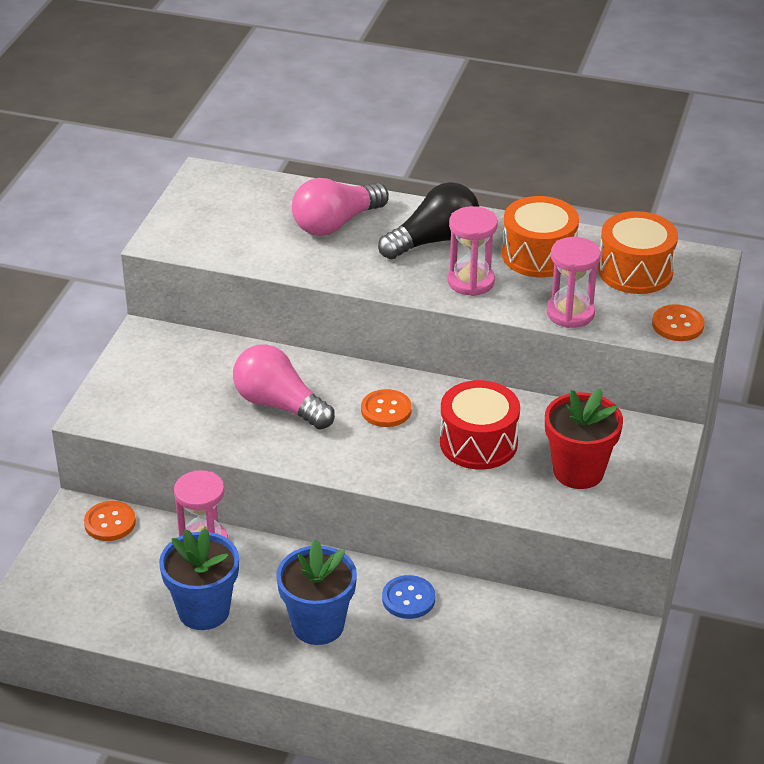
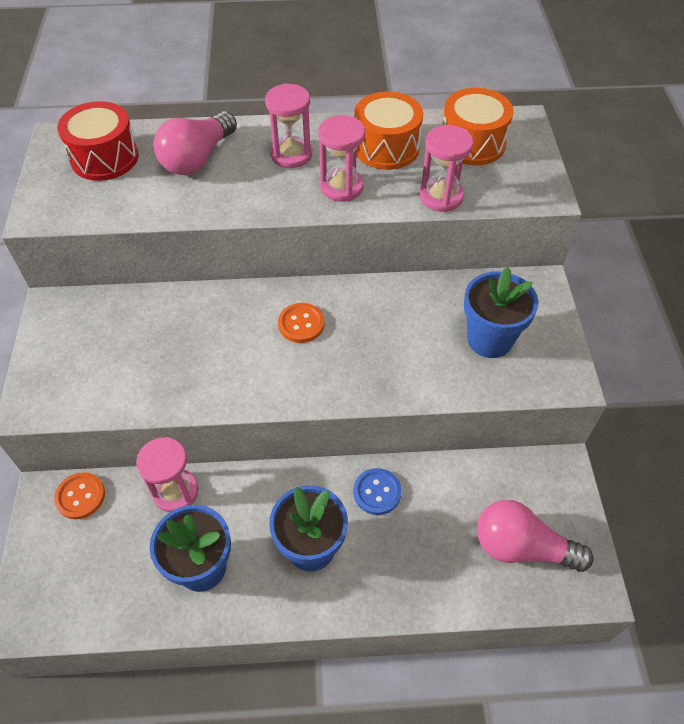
camera: 20 degrees left, 15 degrees up
pink light bulb [233,344,335,429] -> pink light bulb moved to [477,500,594,572]
black light bulb [378,182,479,259] -> pink hourglass [265,83,312,168]
red drum [440,380,520,470] -> red drum moved to [57,101,139,181]
red flower pot [545,388,623,489] -> blue flower pot [464,267,538,358]
orange button [652,304,704,341] -> none

